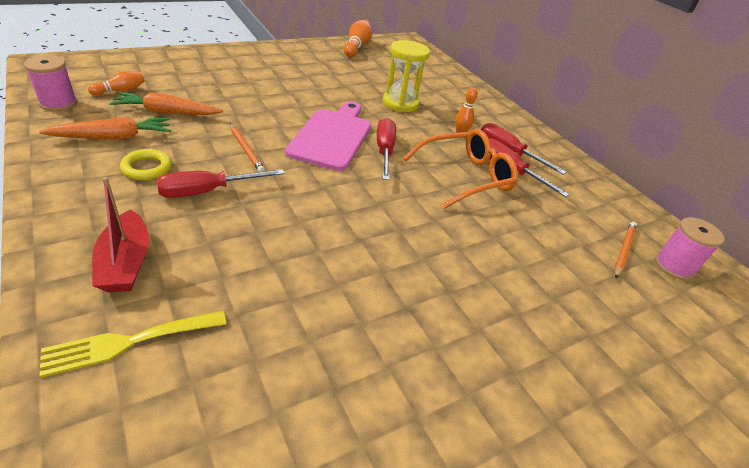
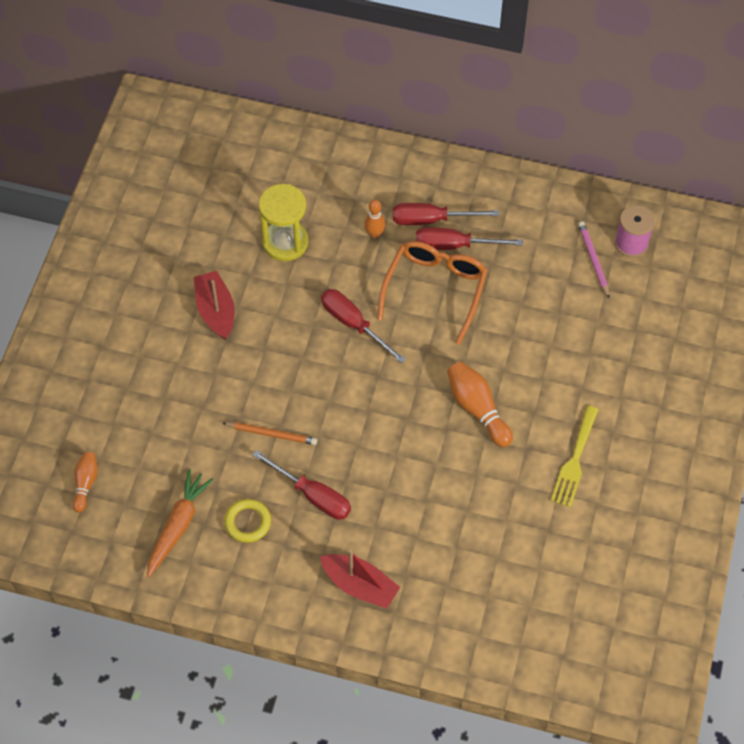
camera: 40 degrees left, 20 degrees up
pink spool [24,55,77,111] -> none
yellow fork [39,311,226,378] -> yellow fork moved to [551,406,599,507]
orange carrot [110,92,223,115] -> none
red screwdriver [156,169,285,198] -> red screwdriver turned 75 degrees counterclockwise [252,450,351,520]
pink cutting board [285,102,371,171] -> none
orange bowling pin [344,20,372,57] -> orange bowling pin moved to [447,361,513,447]
orange pencil [614,222,637,278] -> pink pencil [578,221,609,298]
none -> red boat [194,271,235,340]

